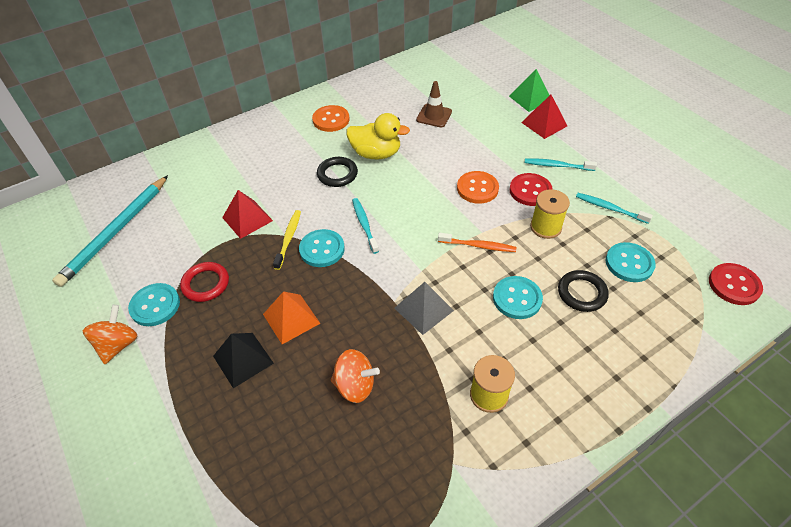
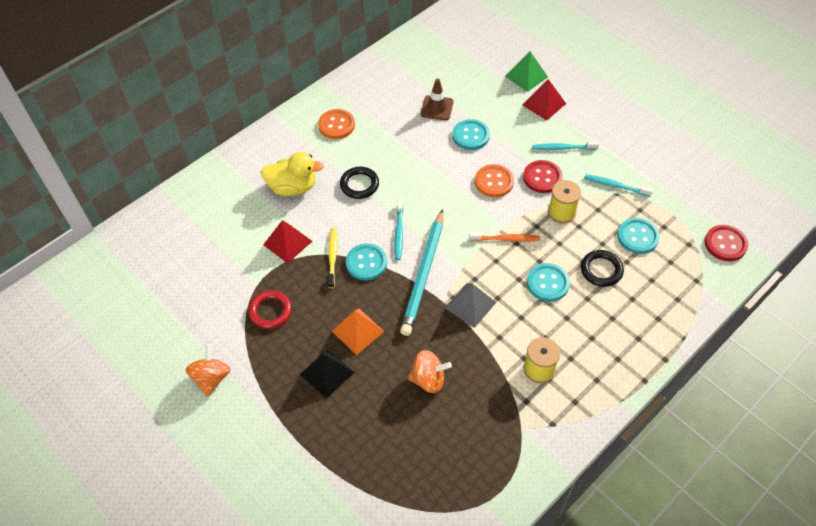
camera: 10 degrees left, 5 degrees up
turquoise pencil [52,175,168,287] -> turquoise pencil moved to [400,209,443,336]
turquoise button [128,283,180,326] -> turquoise button moved to [452,119,490,150]
yellow duck [346,113,410,159] -> yellow duck moved to [261,152,324,196]
turquoise toothbrush [352,198,379,254] -> turquoise toothbrush turned 150 degrees counterclockwise [394,199,404,260]

